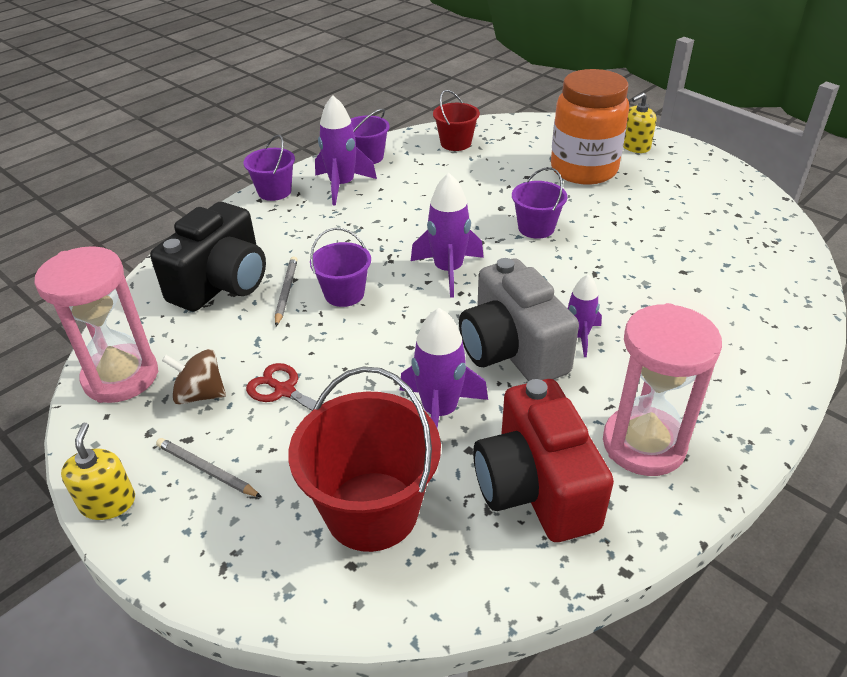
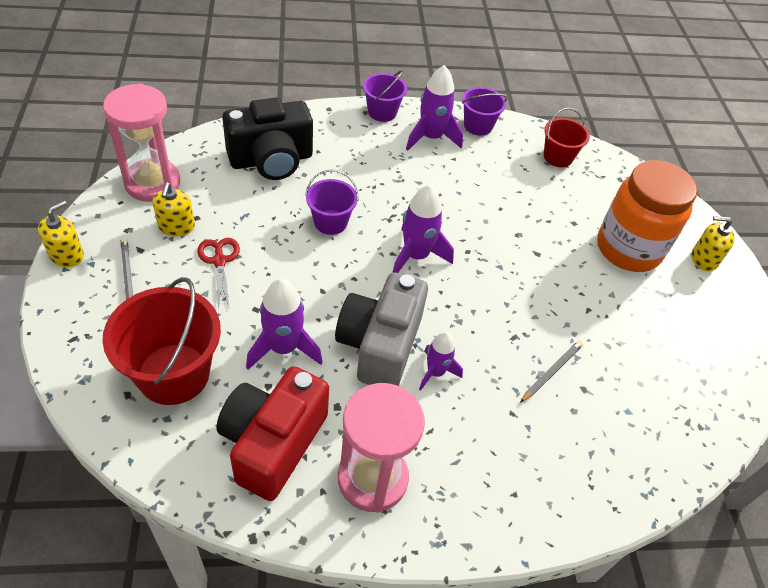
camera: 35 degrees right, 10 degrees up
brown spinning top [162,349,226,405] -> yellow soap dispenser [152,182,195,237]
grey pencil [275,256,298,326] -> grey pencil moved to [520,340,583,403]
purple bucket [512,167,567,239] -> none

